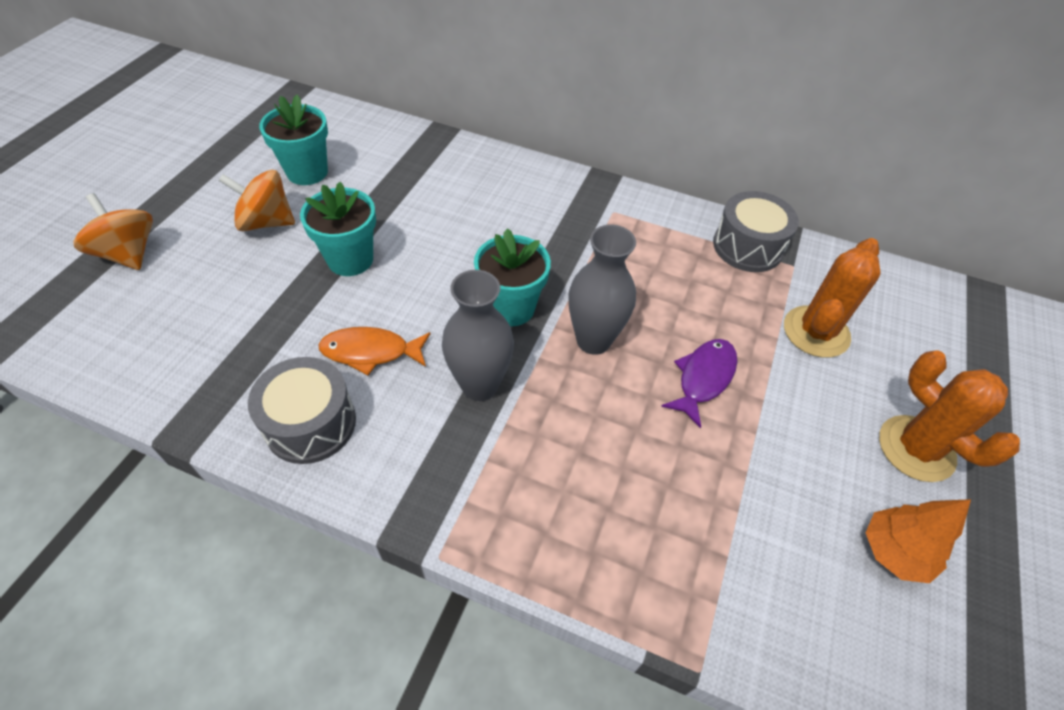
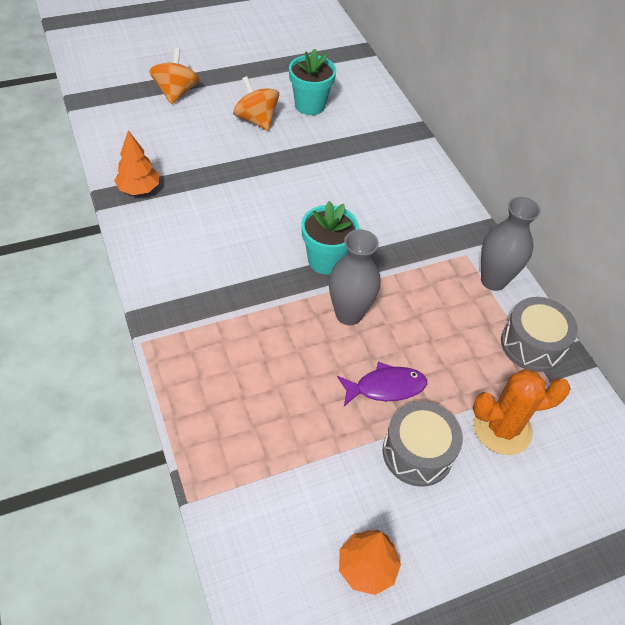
camera: 45 degrees right, 0 degrees up
grey drum [248,357,356,464] -> grey drum moved to [383,401,463,487]
turquoise flower pot [300,182,376,276] -> none
orange fish [318,327,431,375] -> none
grey vase [442,270,514,401] -> grey vase moved to [481,197,541,291]
orange cactus [879,350,1020,482] -> none
none -> orange tree [114,130,159,195]

